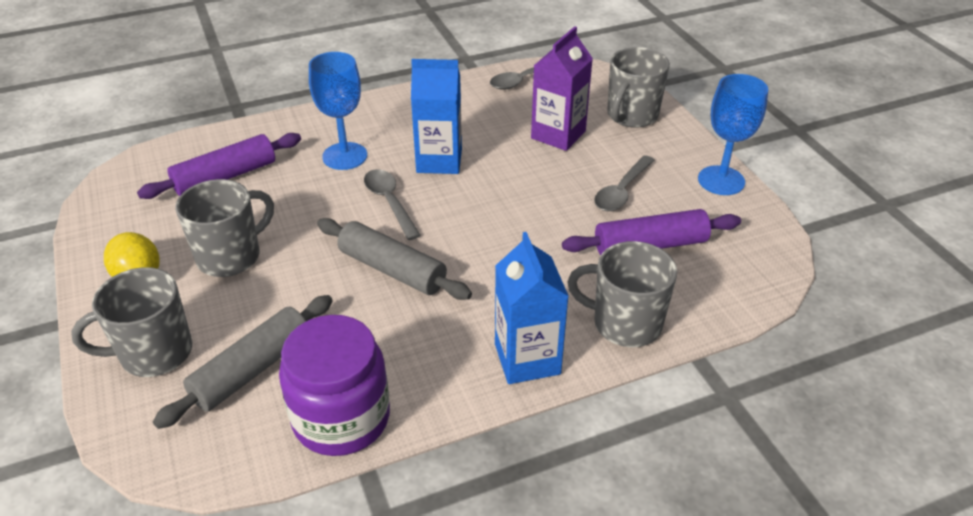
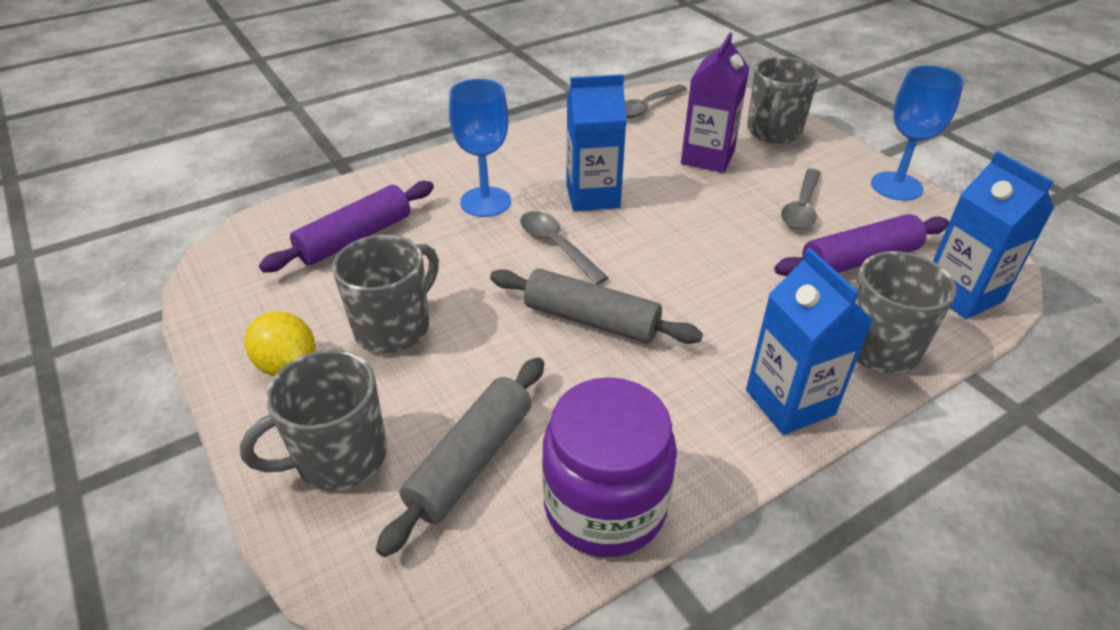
camera: 10 degrees left, 0 degrees up
none -> blue carton [933,151,1054,319]

